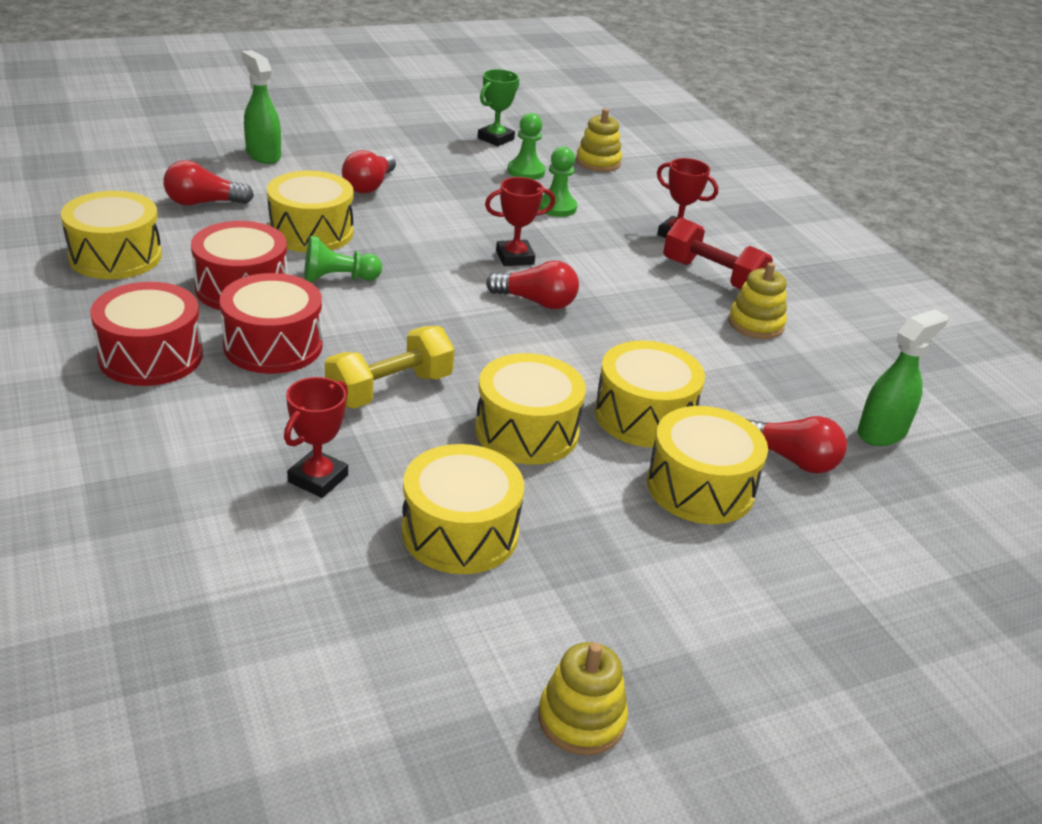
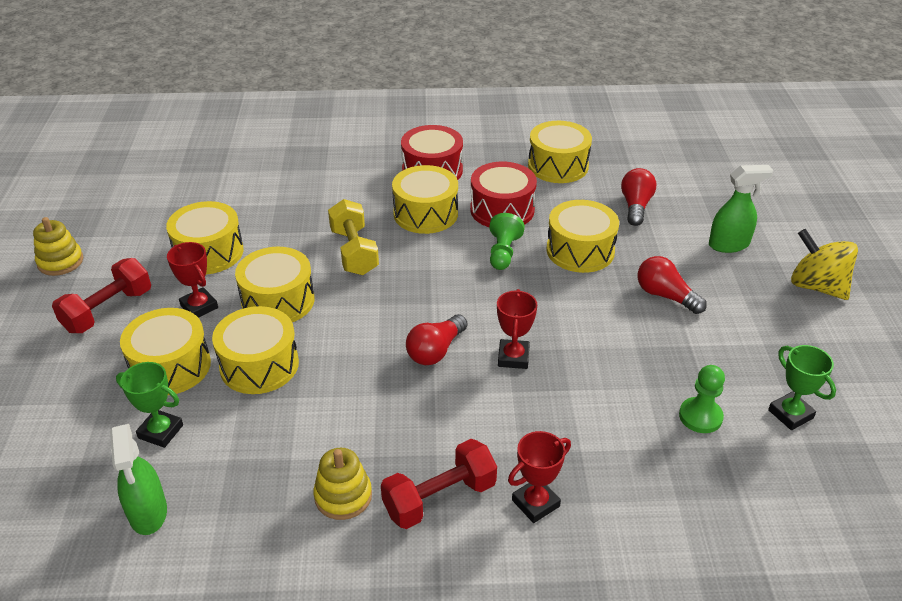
camera: 115 degrees right, 5 degrees up
red drum [220,273,323,374] -> yellow drum [392,165,458,234]
red trophy [284,377,348,498] -> red trophy moved to [167,242,218,318]
green pawn [539,146,577,217] -> none
yellow stacking toy [576,109,622,172] -> none
red light bulb [747,416,847,473] -> green trophy [116,362,183,448]
none -> red dumbbell [52,258,151,333]
none -> yellow spinning top [791,229,858,300]

